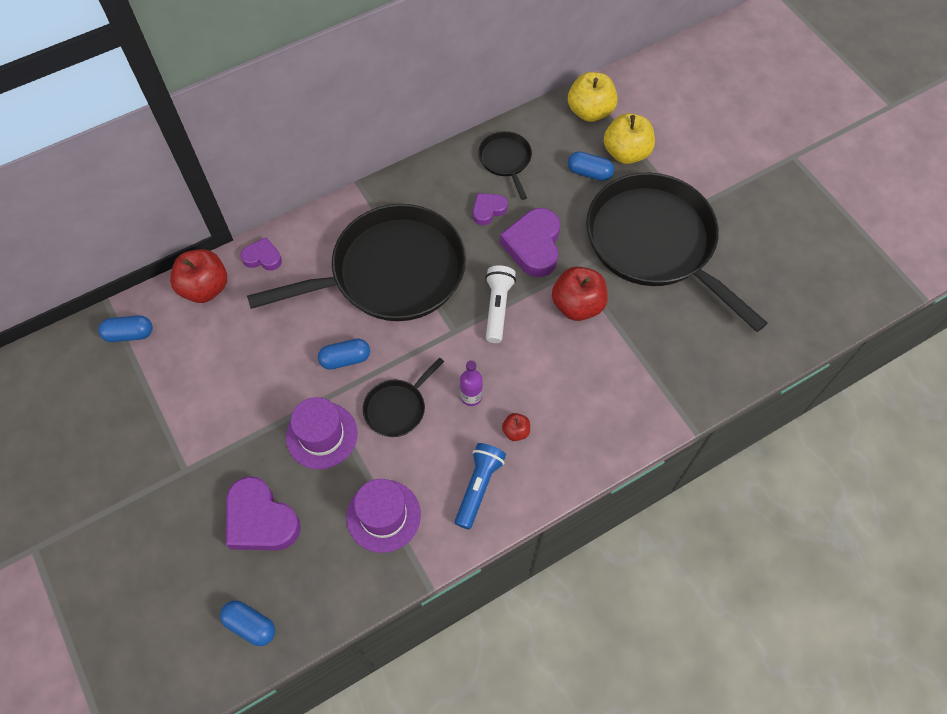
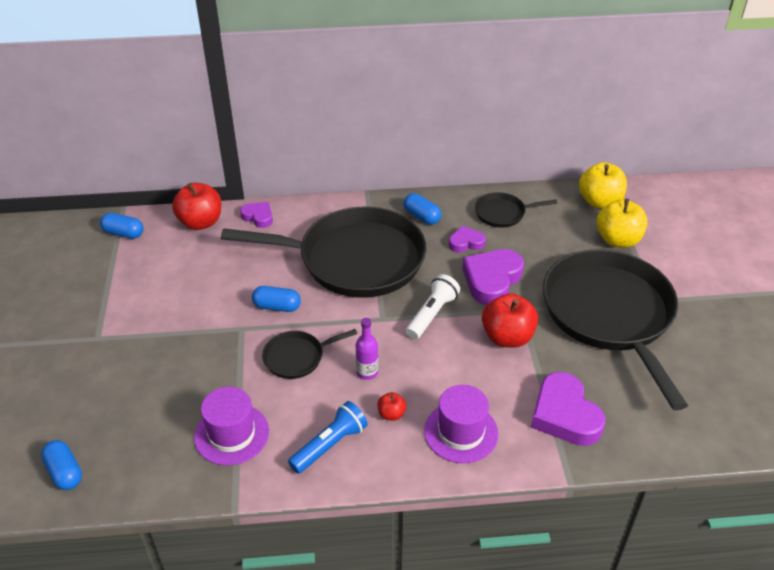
camera: 25 degrees right, 20 degrees down
purple heart [226,476,301,551] -> purple heart moved to [531,372,605,446]
purple hat [286,397,357,469] -> purple hat moved to [424,385,498,463]
black pan [478,131,532,200] -> black pan turned 105 degrees counterclockwise [475,192,557,228]
blue capsule [568,151,614,181] -> blue capsule moved to [404,193,441,225]

